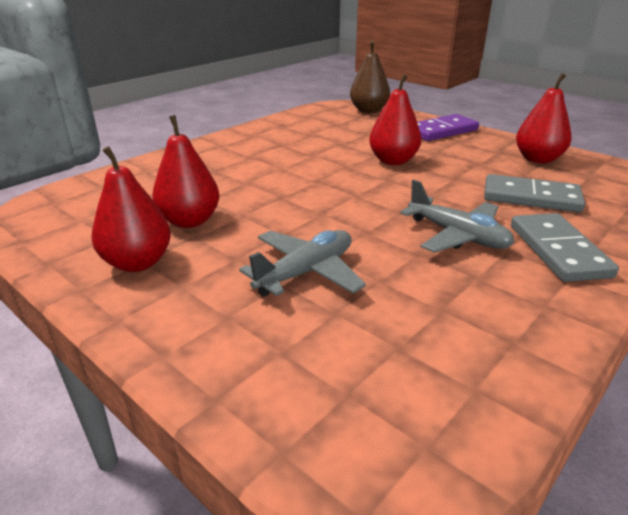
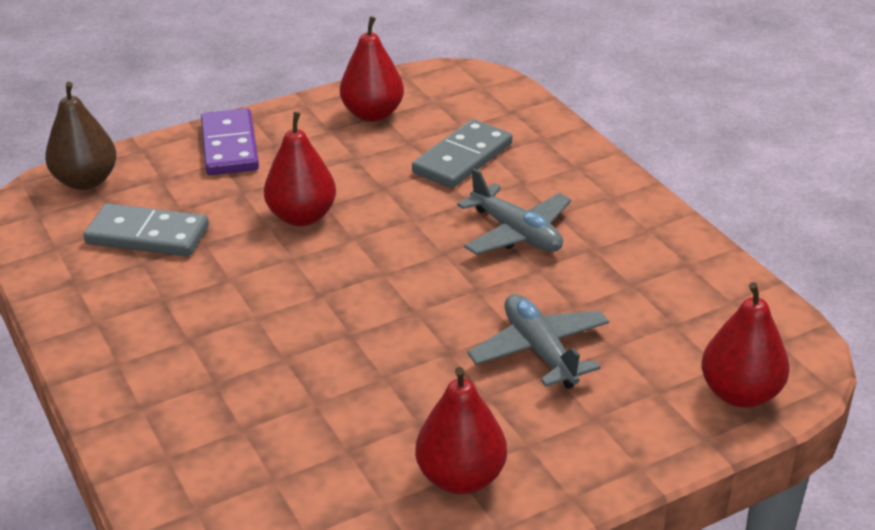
camera: 70 degrees left, 5 degrees up
red pear [152,115,220,228] -> red pear moved to [701,282,790,408]
grey plane [400,179,514,253] -> grey plane turned 75 degrees clockwise [457,168,571,255]
grey domino [511,213,619,282] -> grey domino moved to [84,203,209,257]

